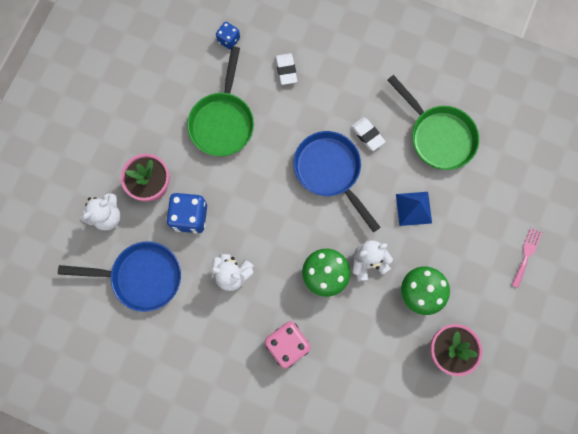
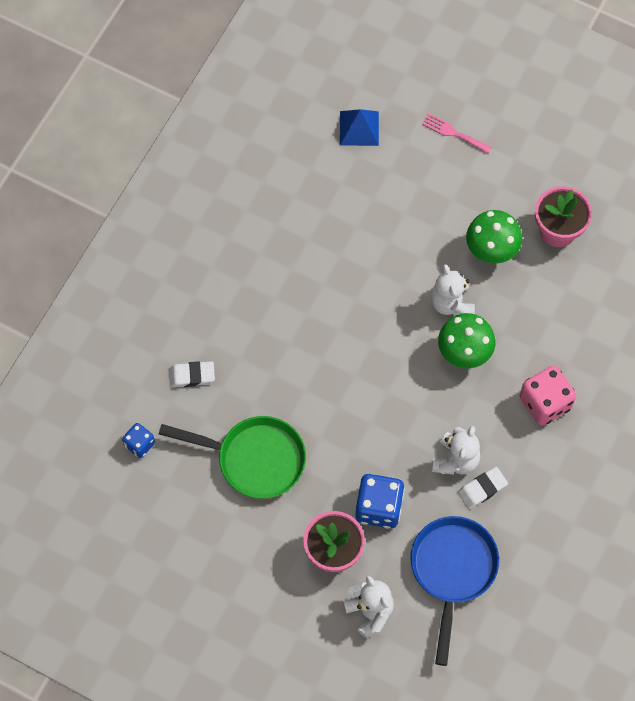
camera: 85 degrees left, 10 degrees down
blue pan [293,131,380,232] -> none
white eraser [351,117,386,151] -> white eraser moved to [458,467,508,509]
green pan [388,75,479,170] -> none
blue pyramid [396,192,432,226] -> blue pyramid moved to [340,109,379,146]

